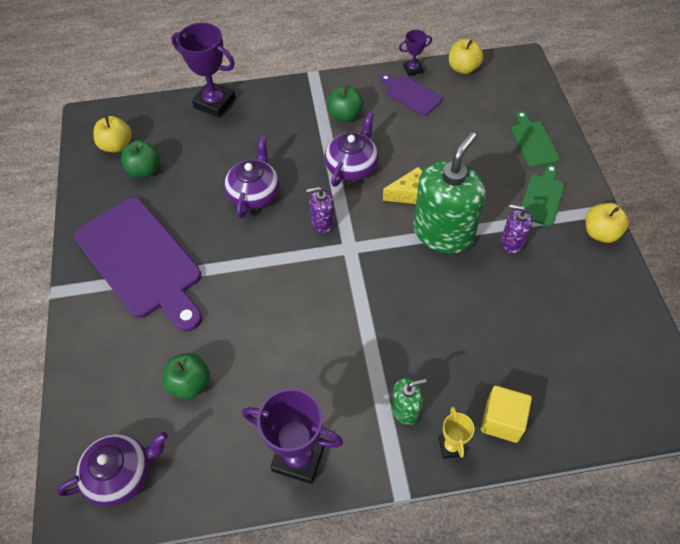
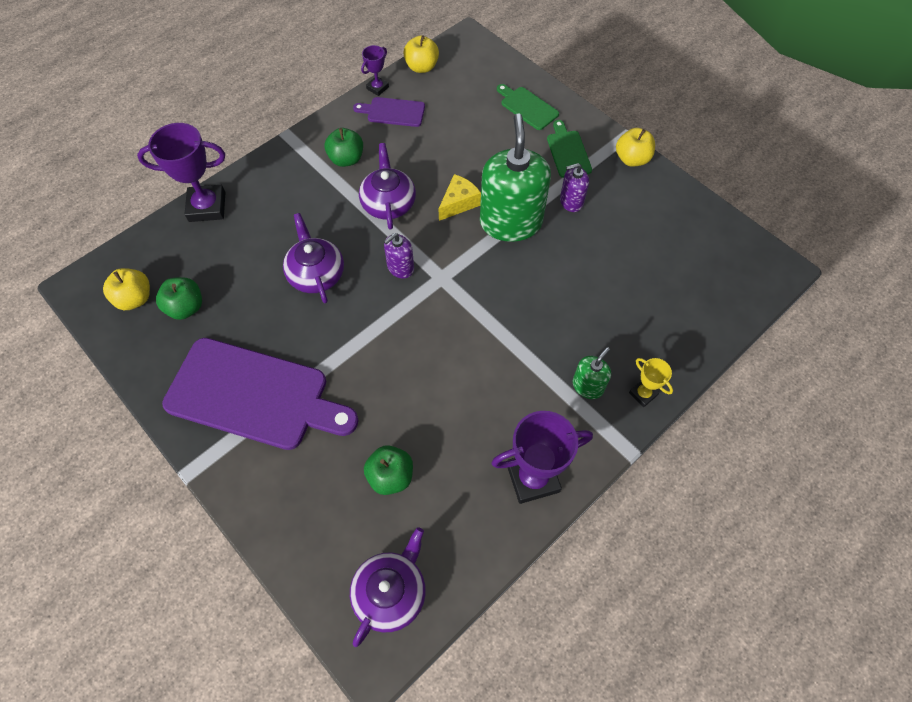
camera: 35 degrees left, 5 degrees up
yellow cube [481,386,532,443] -> none

